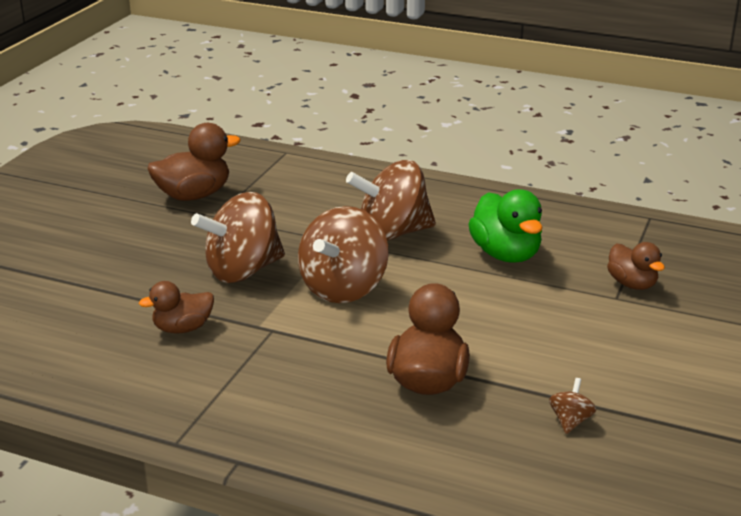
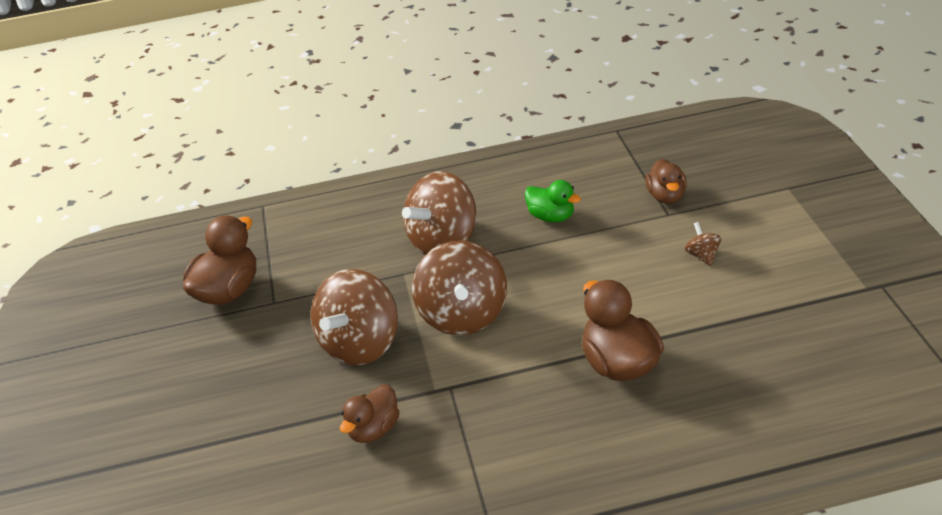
camera: 30 degrees left, 10 degrees up
green duck [468,189,543,263] -> green duck [525,180,581,222], size x0.64
brown spinning top [549,378,596,434] -> brown spinning top moved to [685,222,721,266]
brown duck [607,242,665,290] -> brown duck turned 60 degrees clockwise [645,159,687,204]

